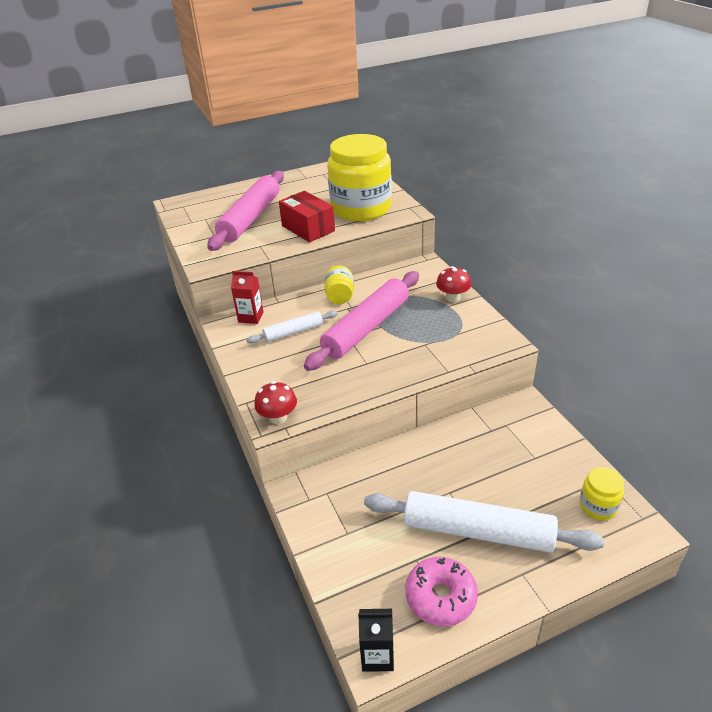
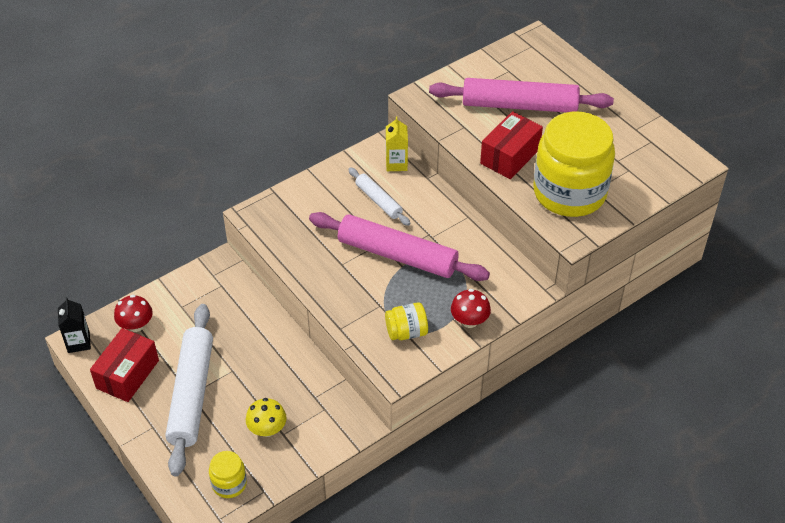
camera: 75 degrees right, 10 degrees up
red carton [231,271,264,324] -> yellow carton [386,117,408,171]
red mushroom [254,381,297,424] -> red mushroom moved to [114,295,153,332]
yellow jar [324,266,354,304] -> yellow jar moved to [385,302,428,340]
pink donut [405,557,478,626] -> red box [90,328,159,402]
none -> yellow mushroom [246,398,287,437]

